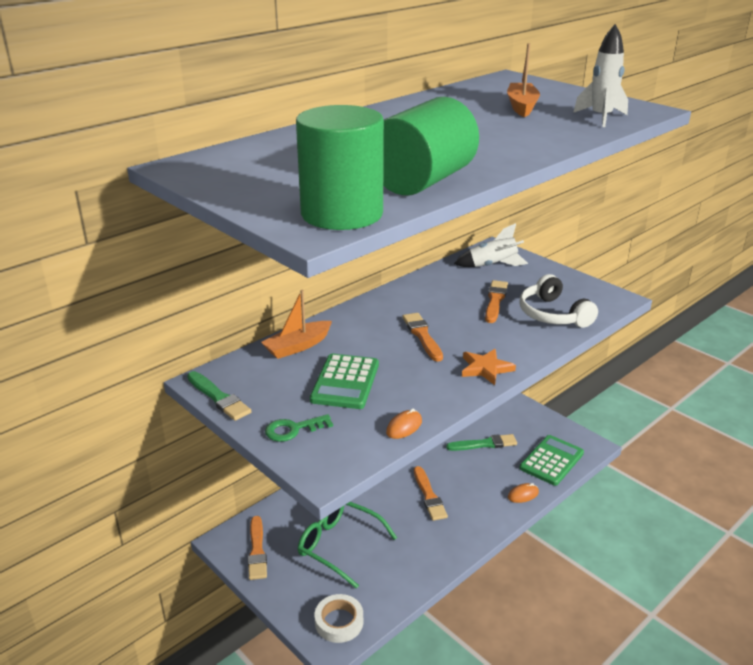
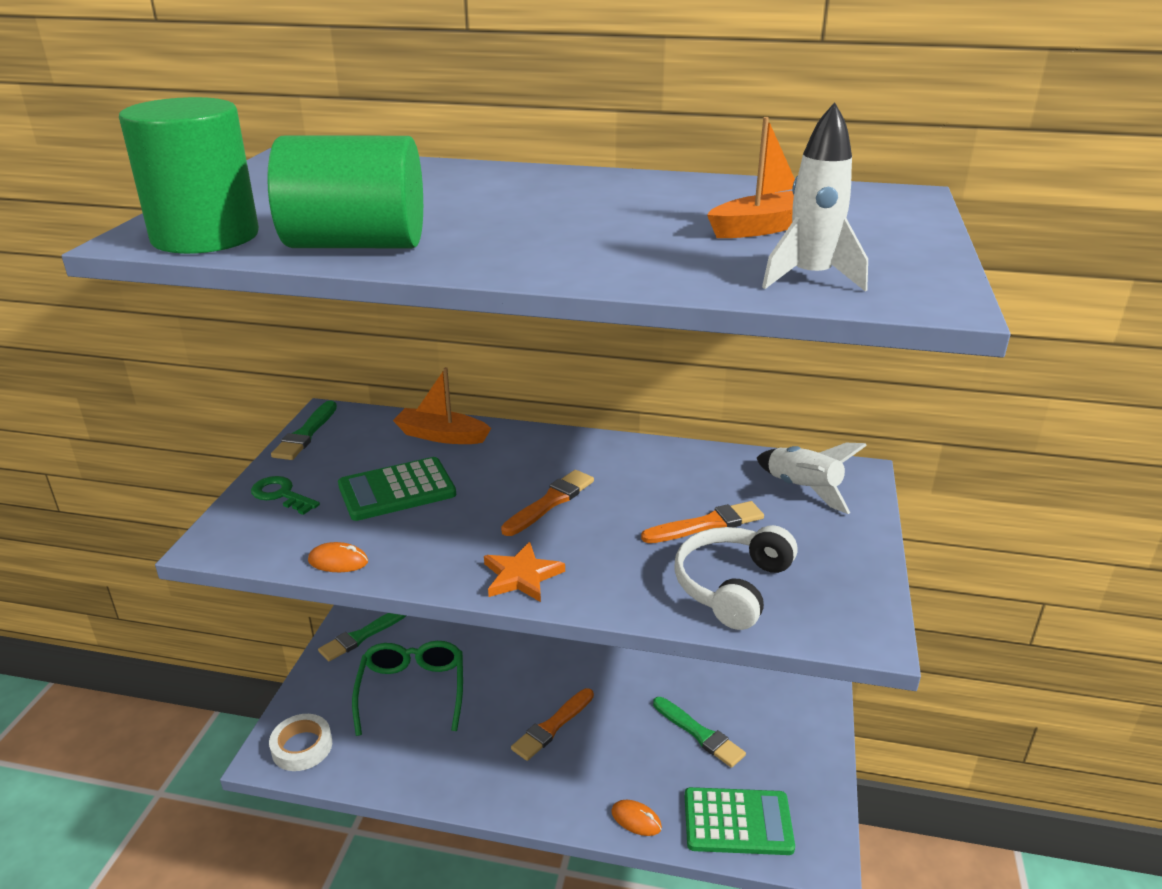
camera: 55 degrees right, 0 degrees up
orange brush [248,516,267,580] -> green brush [318,613,406,661]

